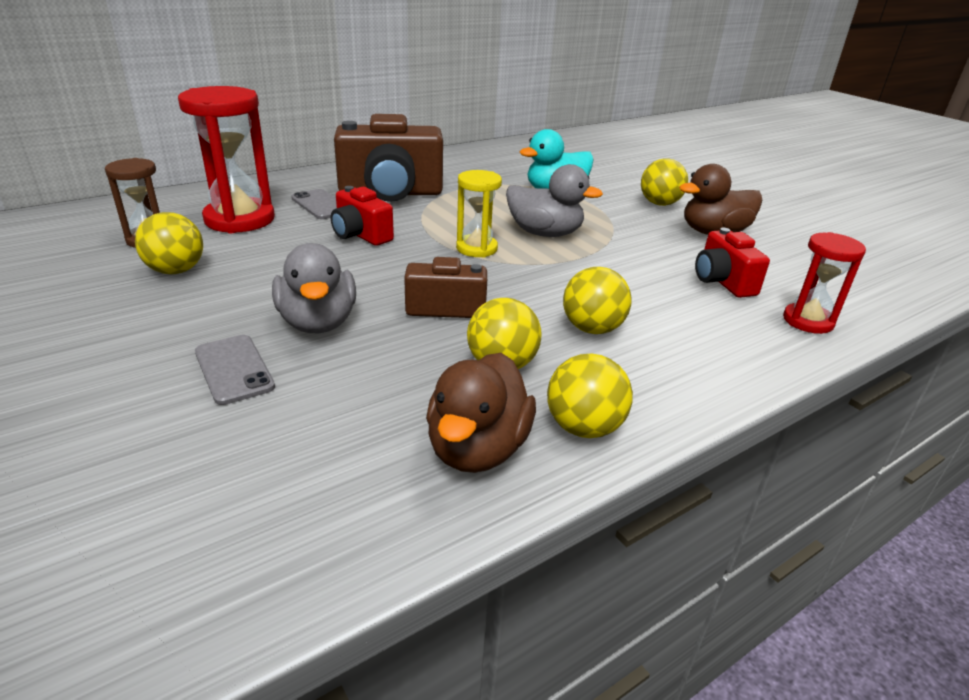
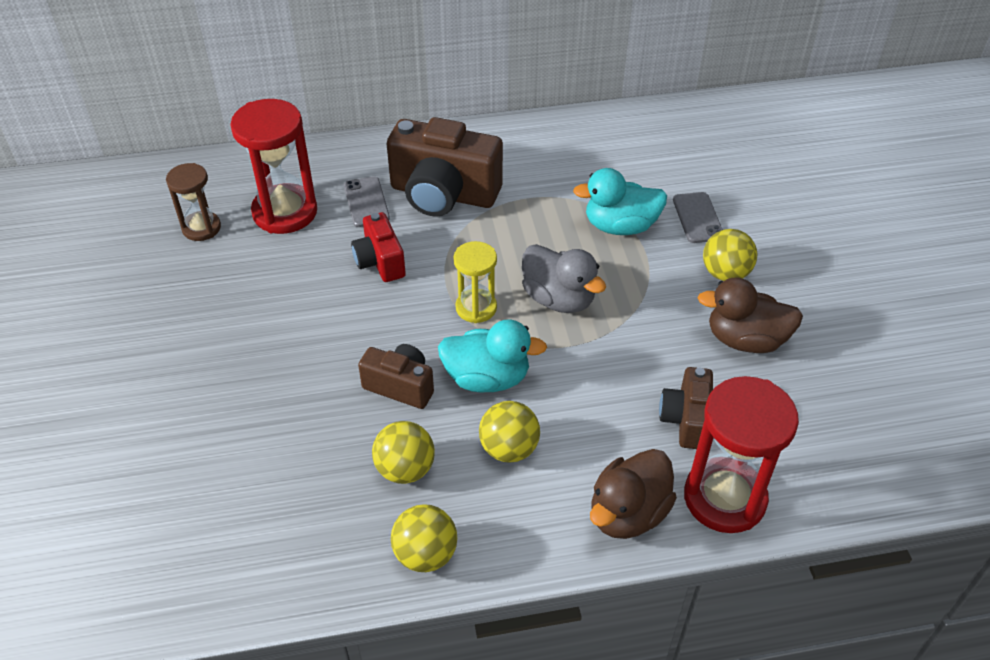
camera: 25 degrees right, 15 degrees up
yellow ball [135,212,203,274] -> none
grey phone [195,335,275,405] -> grey phone moved to [673,192,723,243]
grey duck [272,243,356,333] -> none
brown duck [426,353,536,473] -> brown duck moved to [590,449,677,539]
red camera [695,228,770,298] -> brown camera [659,367,713,449]
red hourglass [783,232,866,334] -> red hourglass [684,376,799,533], size x1.71
none -> turquoise duck [438,320,547,392]

